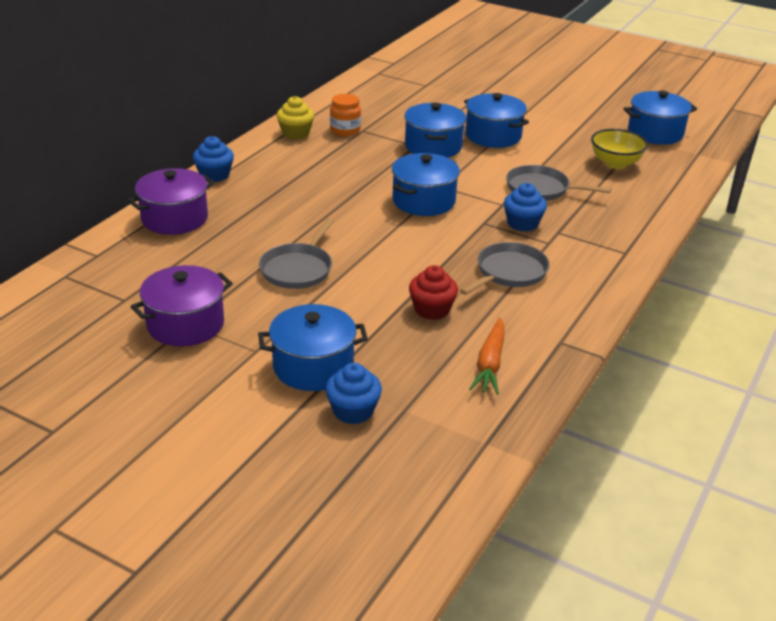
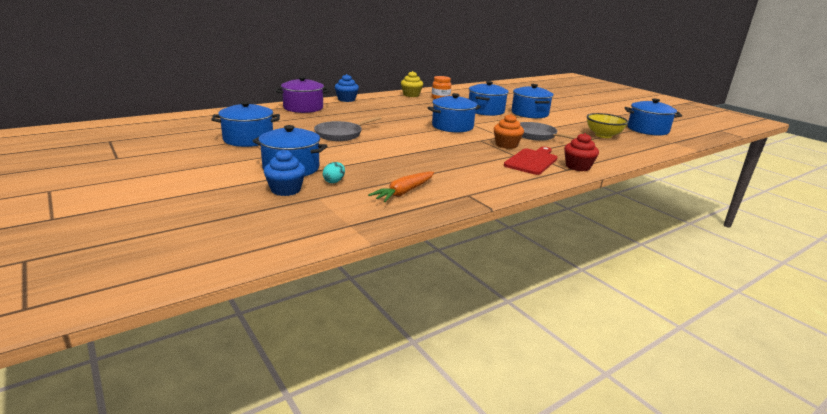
camera: 25 degrees right, 10 degrees down
purple pot [131,265,233,346] -> blue pot [211,101,280,147]
red cupcake [409,265,458,320] -> red cupcake moved to [564,133,599,171]
grey pan [460,242,550,295] -> none
blue cupcake [504,183,547,232] -> orange cupcake [494,114,524,149]
none -> turquoise egg [323,162,345,183]
none -> red cutting board [504,147,558,175]

